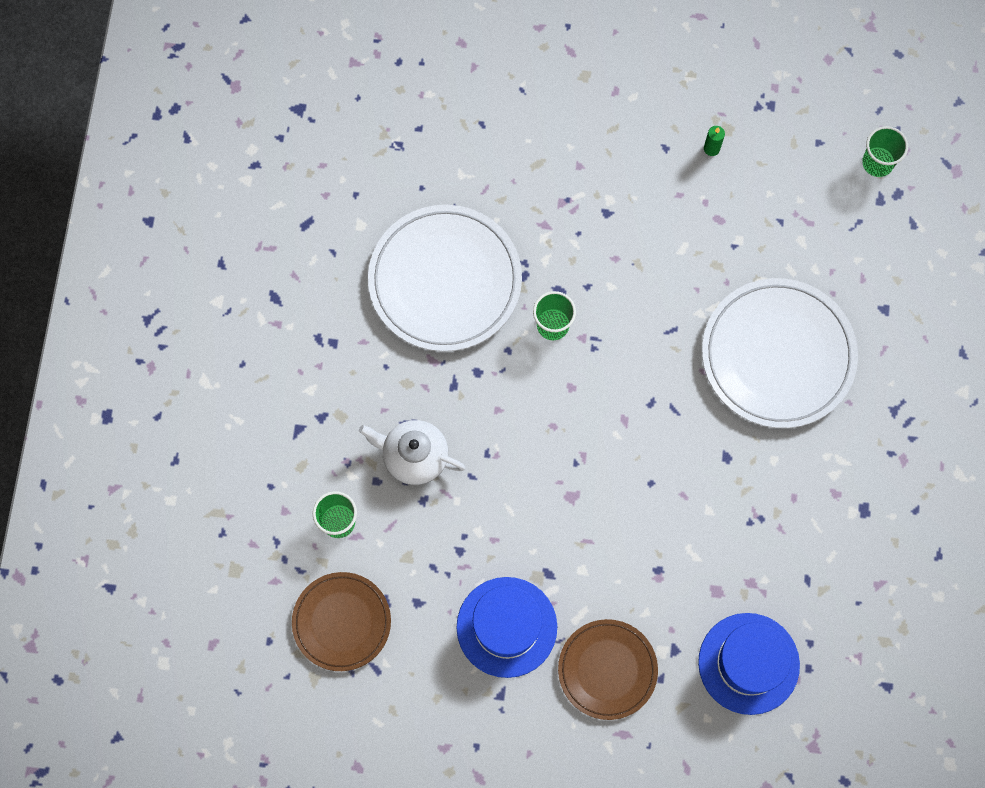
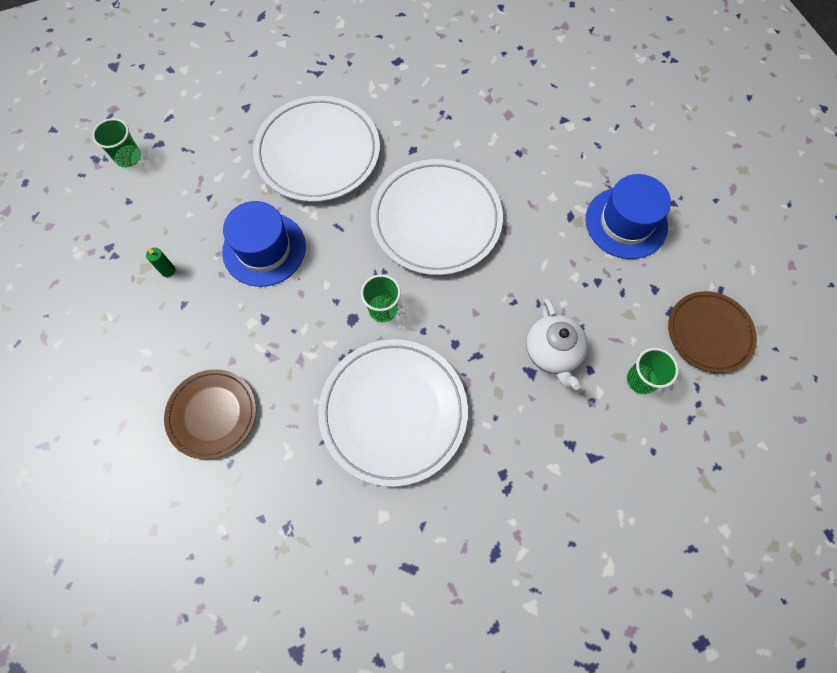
camera: 120 degrees left, 5 degrees down
brown plate [558,619,658,720] -> brown plate moved to [164,369,256,459]
blue hat [698,613,800,715] -> blue hat moved to [222,201,306,287]
none -> white plate [370,159,503,275]

